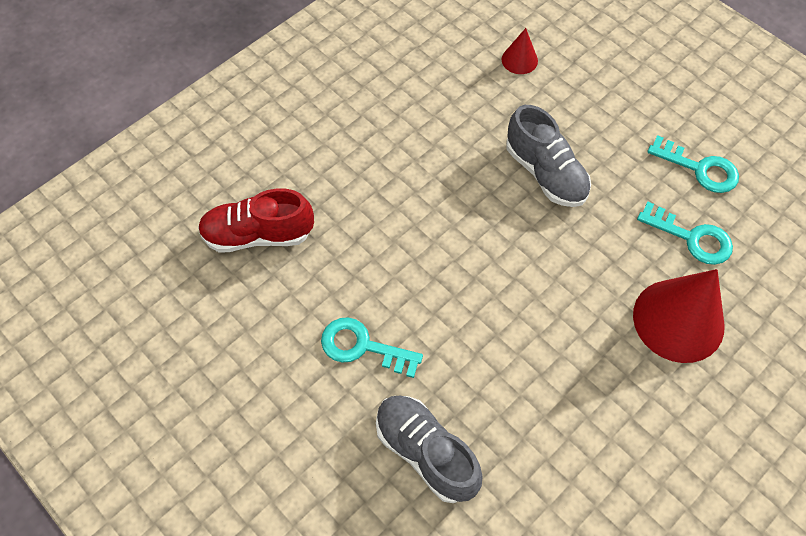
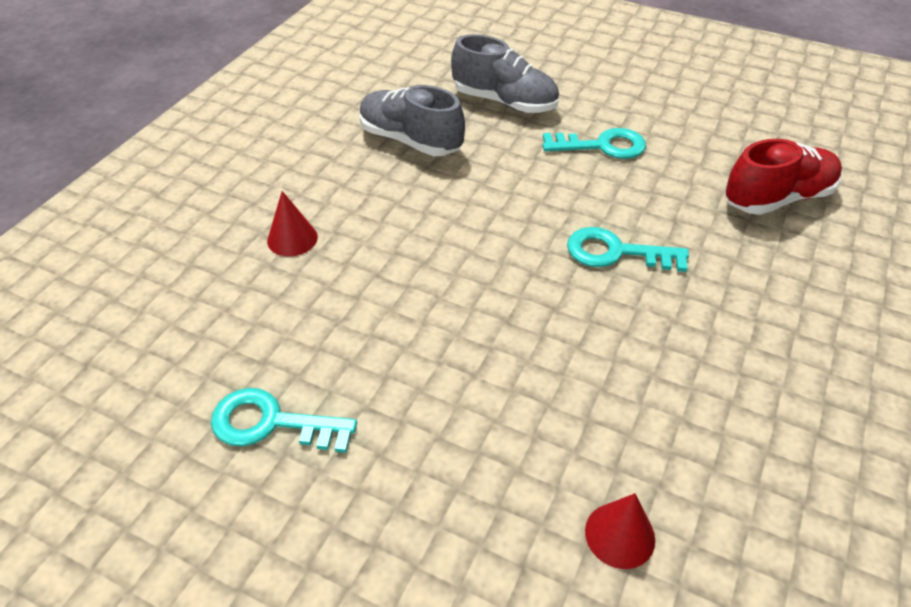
camera: 160 degrees right, 15 degrees down
grey shoe [506,105,591,207] -> grey shoe moved to [359,85,465,156]
red cone [633,269,724,363] -> red cone [267,191,318,256], size x0.48
turquoise key [637,202,733,265] -> turquoise key moved to [567,227,689,272]

